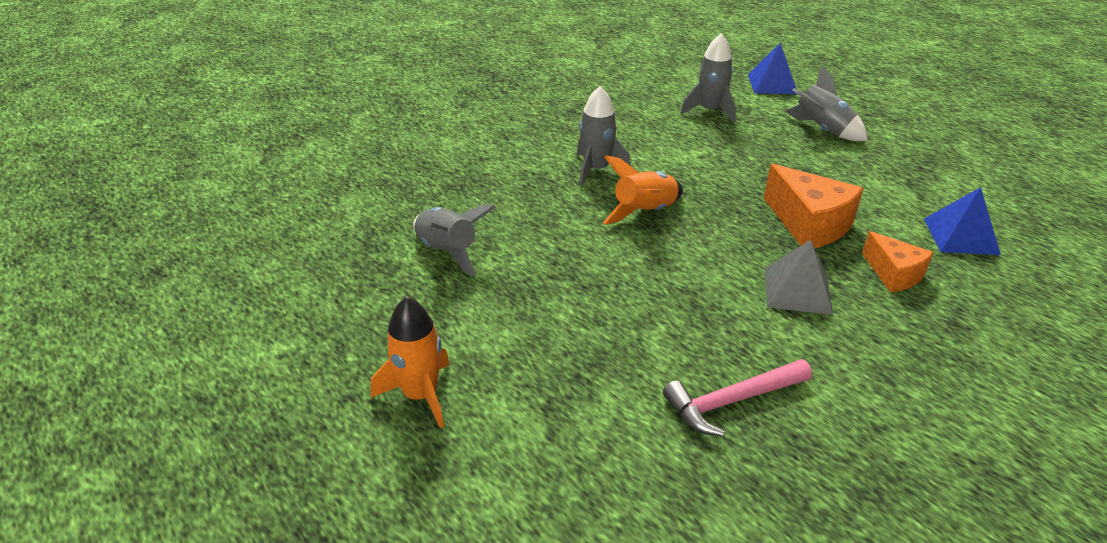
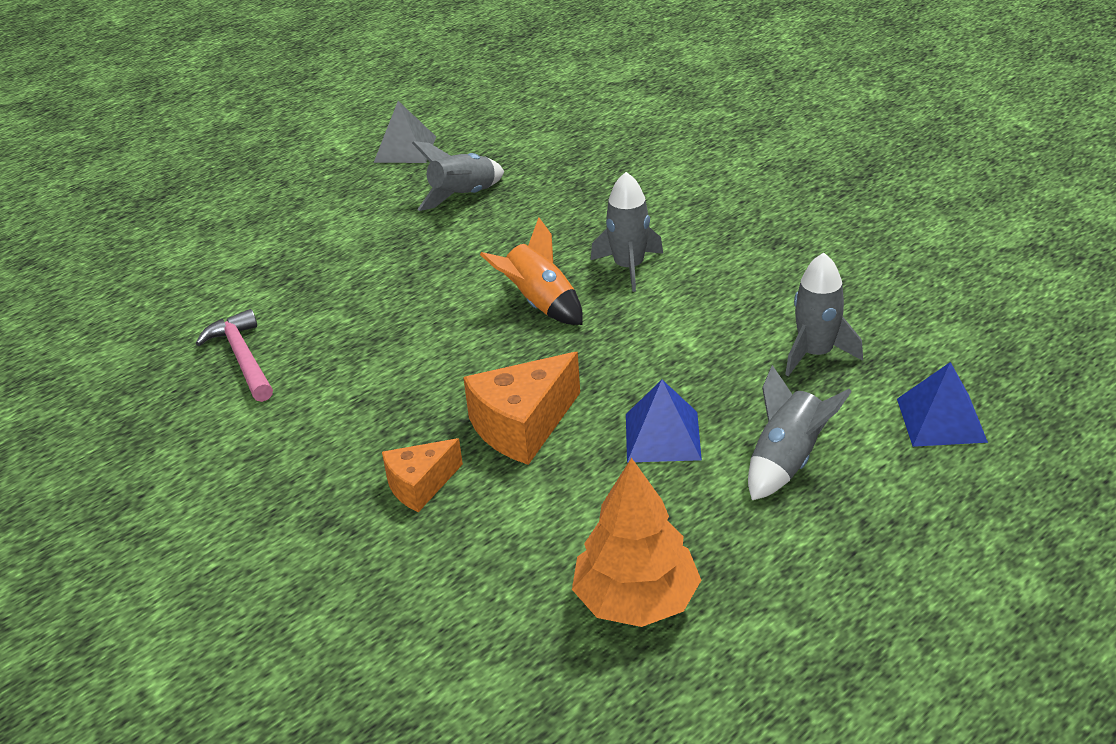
camera: 90 degrees right, 0 degrees up
orange rocket [371,297,450,428] -> none
grey pyramid [765,240,833,315] -> grey pyramid moved to [374,101,436,163]
blue pyramid [924,187,1001,255] -> blue pyramid moved to [626,380,702,463]
none -> orange tree [572,458,701,627]

